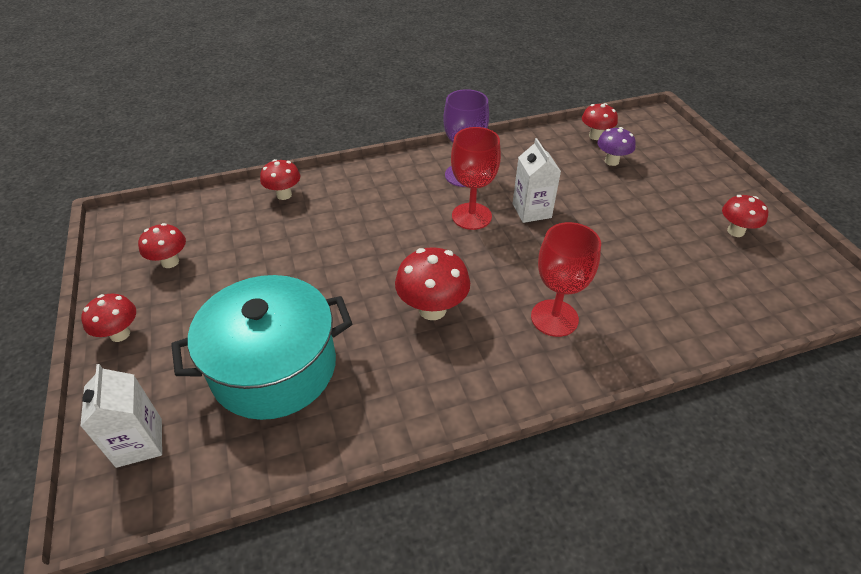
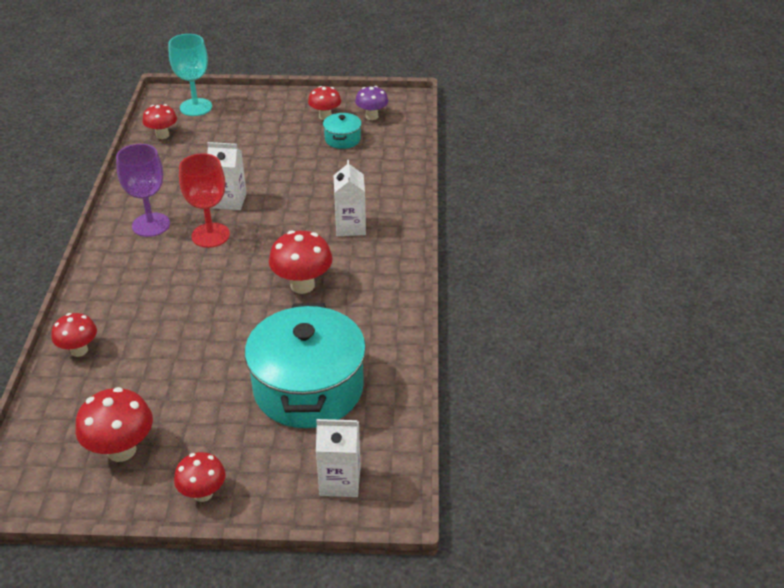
camera: 70 degrees left, 5 degrees down
red mushroom [138,223,186,268] -> red mushroom [75,387,153,462], size x1.53
red goblet [531,222,601,337] -> white carton [333,160,366,236]
purple mushroom [597,127,636,166] -> purple mushroom moved to [355,86,388,120]
none -> turquoise goblet [169,34,212,116]
none -> turquoise pot [323,113,362,149]

